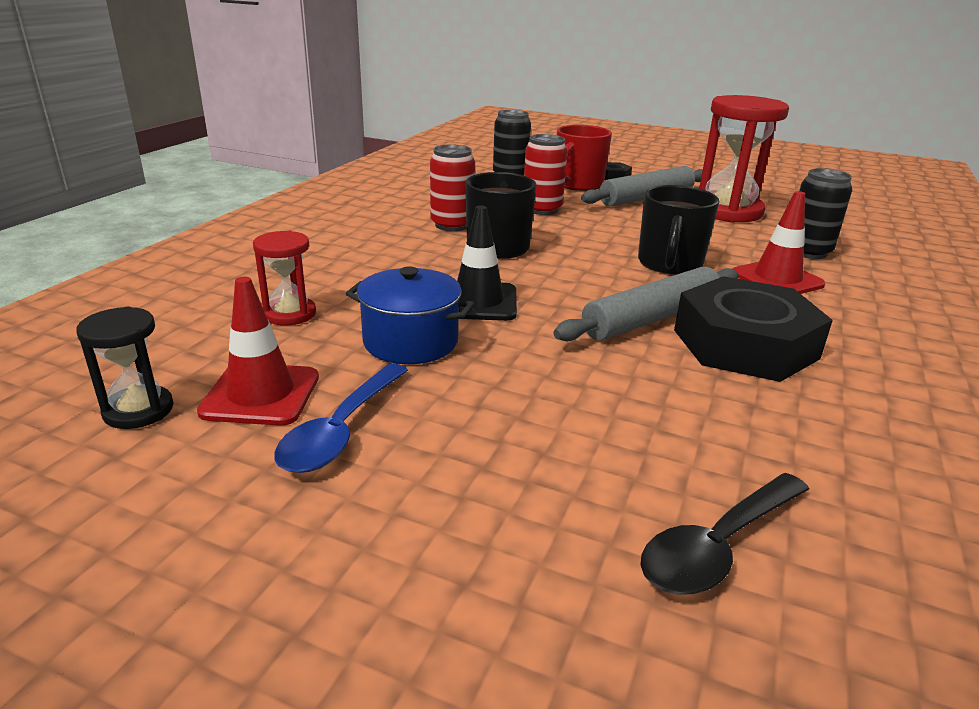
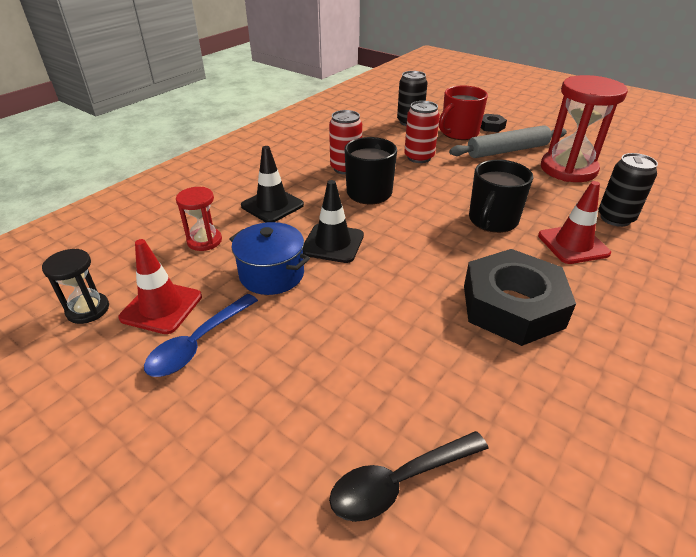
camera: 15 degrees right, 10 degrees up
grey rolling pin [554,267,739,341] -> none
none -> black traffic cone [241,146,304,222]

